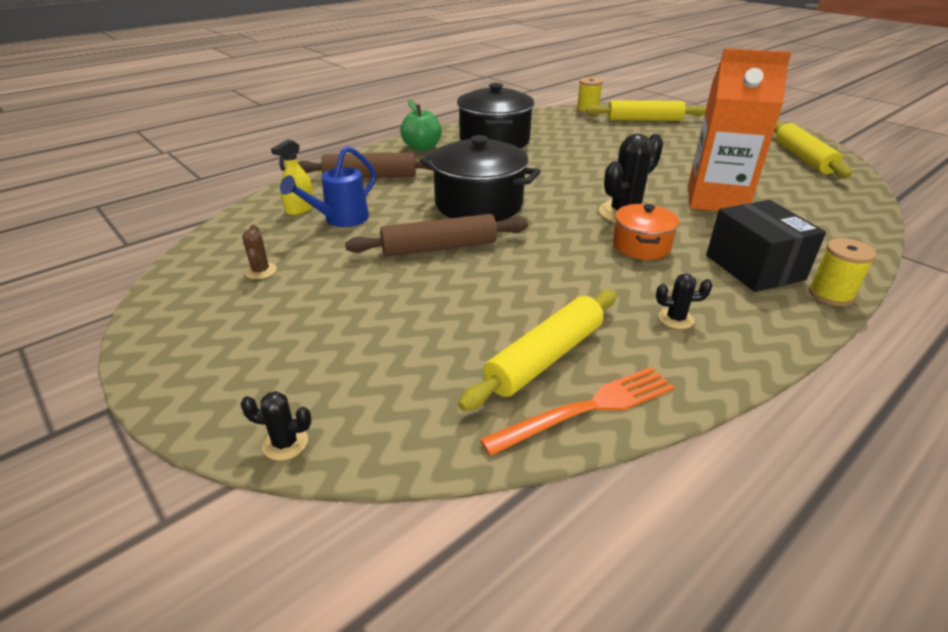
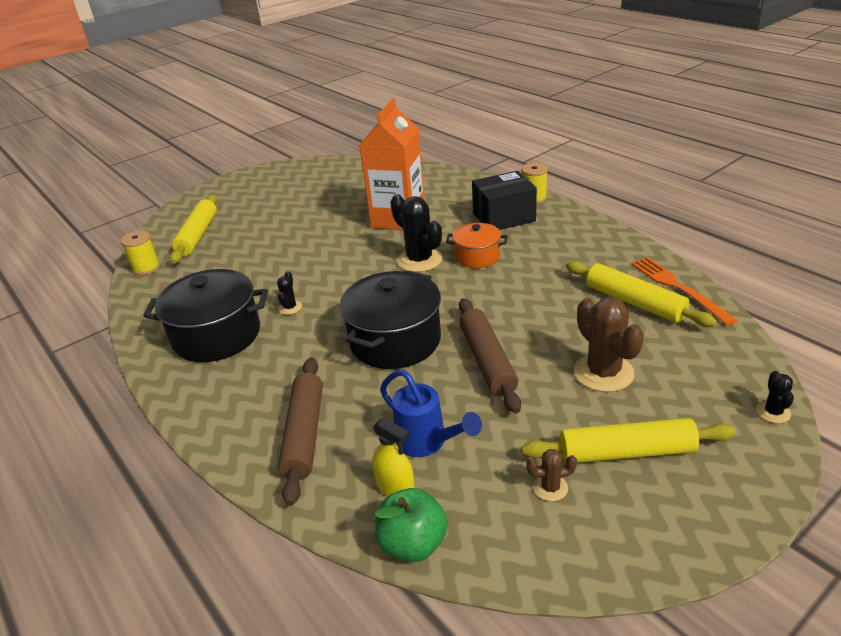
camera: 85 degrees left, 0 degrees up
green apple [400,100,442,151] -> green apple moved to [375,488,448,562]
black cactus [656,273,713,329] -> black cactus moved to [277,271,302,315]
yellow rolling pin [774,121,852,178] -> yellow rolling pin moved to [521,418,736,463]
none -> brown cactus [574,297,644,392]

